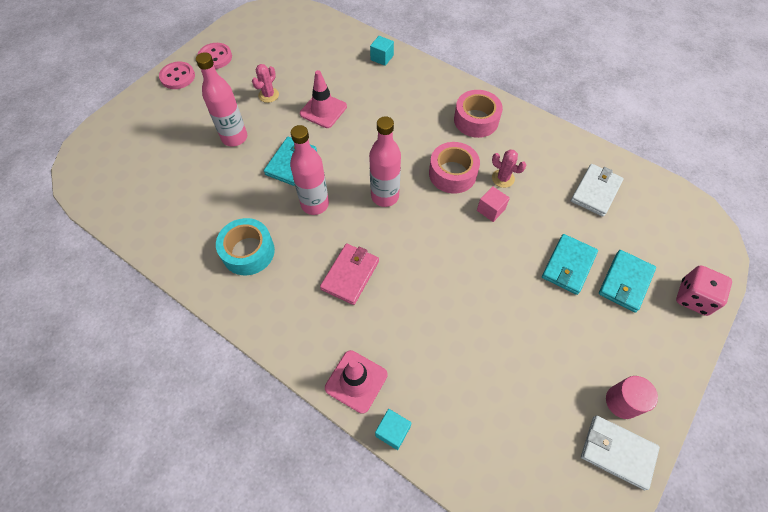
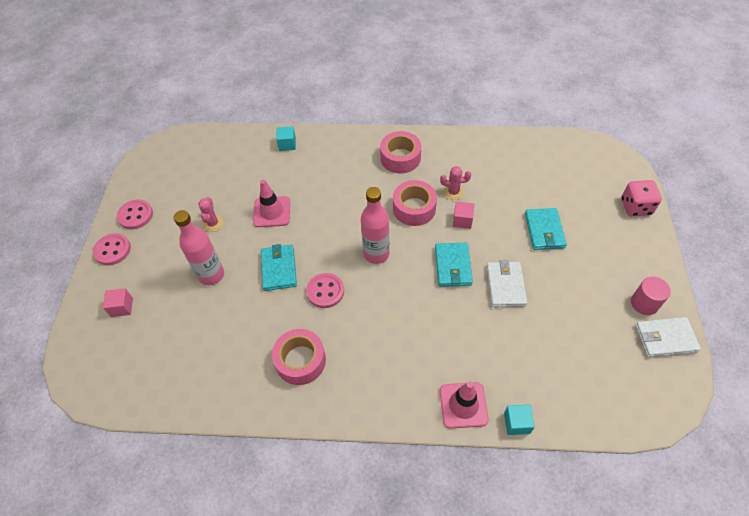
camera: 30 degrees left, 5 degrees down
turquoise tape [216,218,275,275] -> pink tape [272,329,326,385]
pink bottle [290,125,329,215] -> pink button [306,273,344,308]
pink wallet [320,244,379,305] -> none
white wallet [571,164,624,217] -> white wallet moved to [486,260,527,307]
turquoise wallet [599,250,656,312] -> turquoise wallet moved to [435,243,473,287]
none -> pink cube [103,288,133,317]

